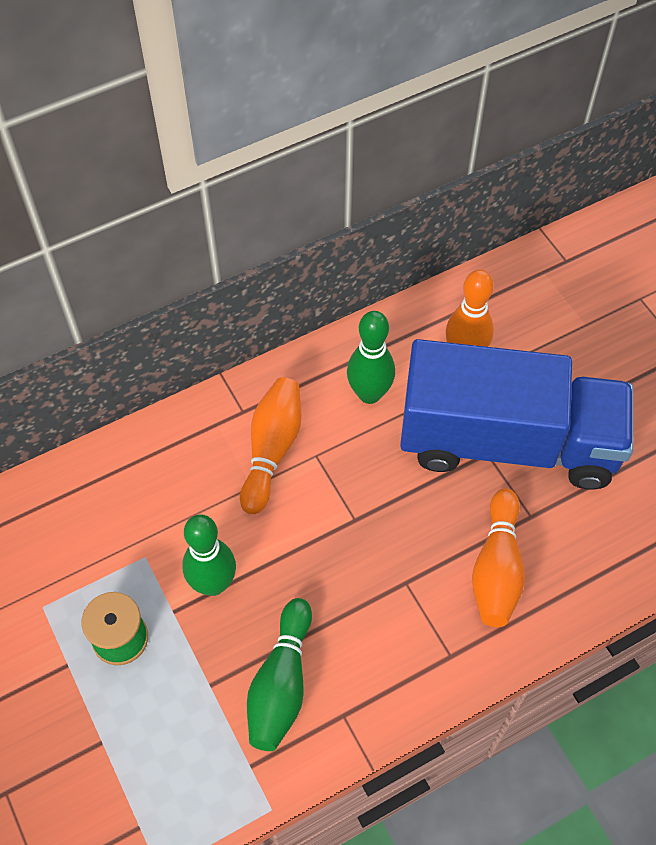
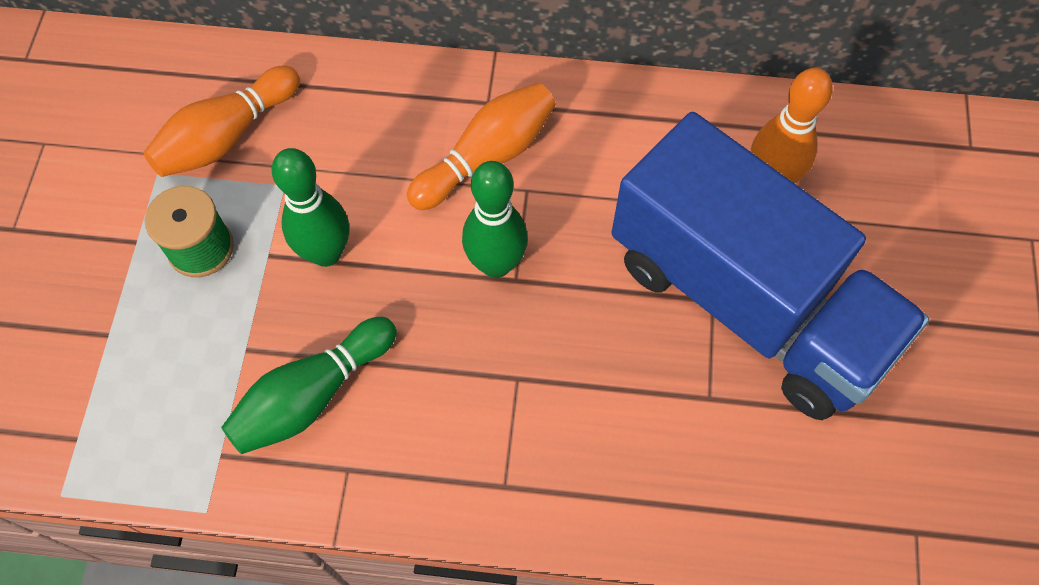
camera: 35 degrees right, 5 degrees up
green bowling pin [347,311,395,404] -> green bowling pin moved to [462,161,528,278]
orange bowling pin [472,488,525,627] -> orange bowling pin moved to [143,65,300,177]

